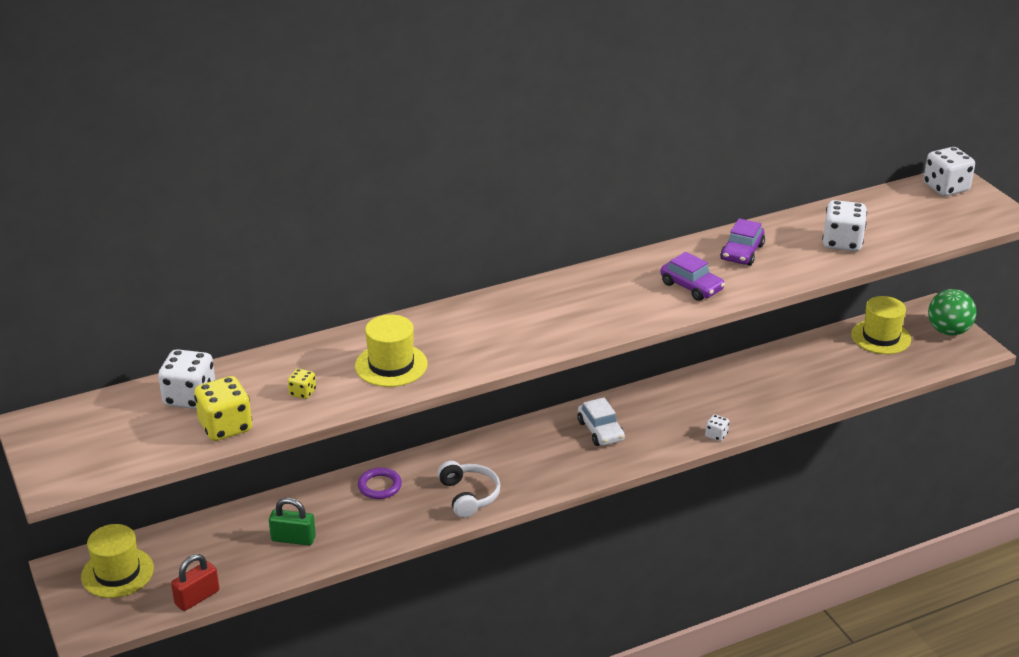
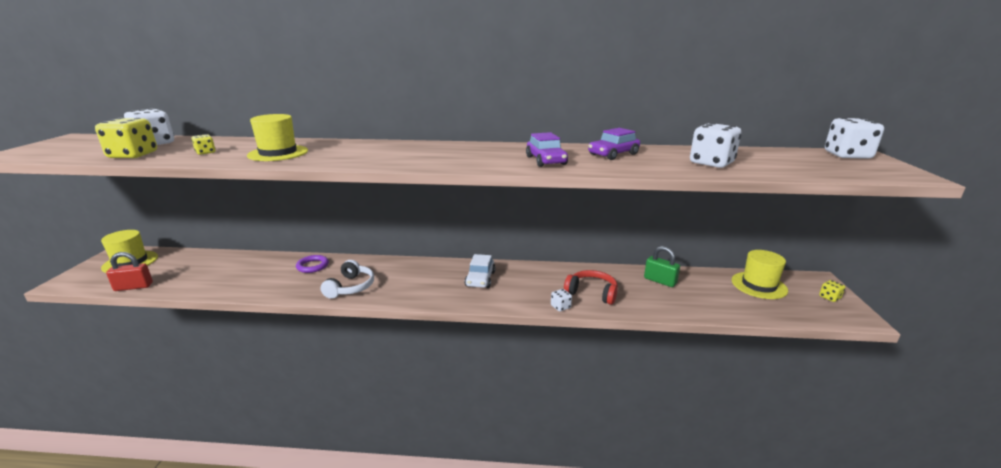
camera: 30 degrees right, 10 degrees down
green padlock [269,498,316,546] -> green padlock moved to [644,246,680,287]
green ball [928,289,977,336] -> yellow dice [819,280,846,302]
none -> red headphones [564,270,618,305]

